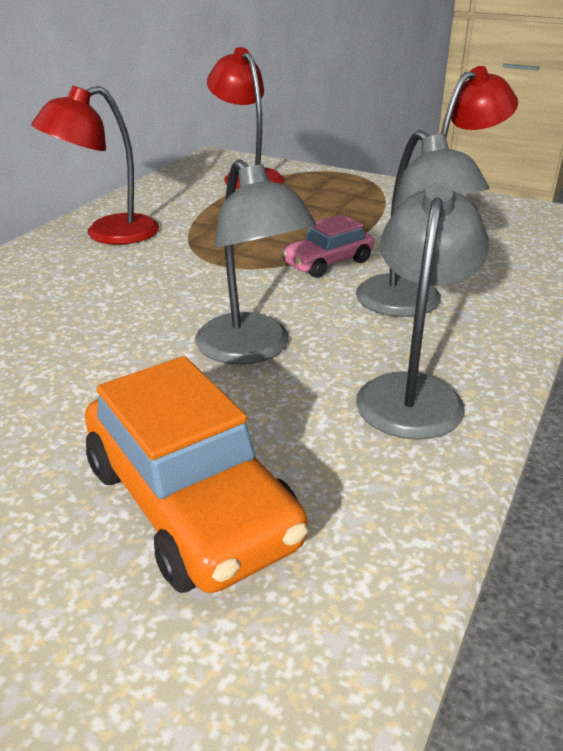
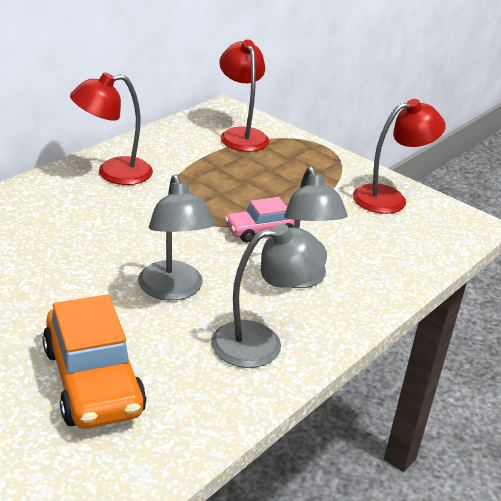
camera: 10 degrees right, 0 degrees up
grey lamp [356,183,489,440] -> grey lamp turned 45 degrees clockwise [211,224,327,368]

